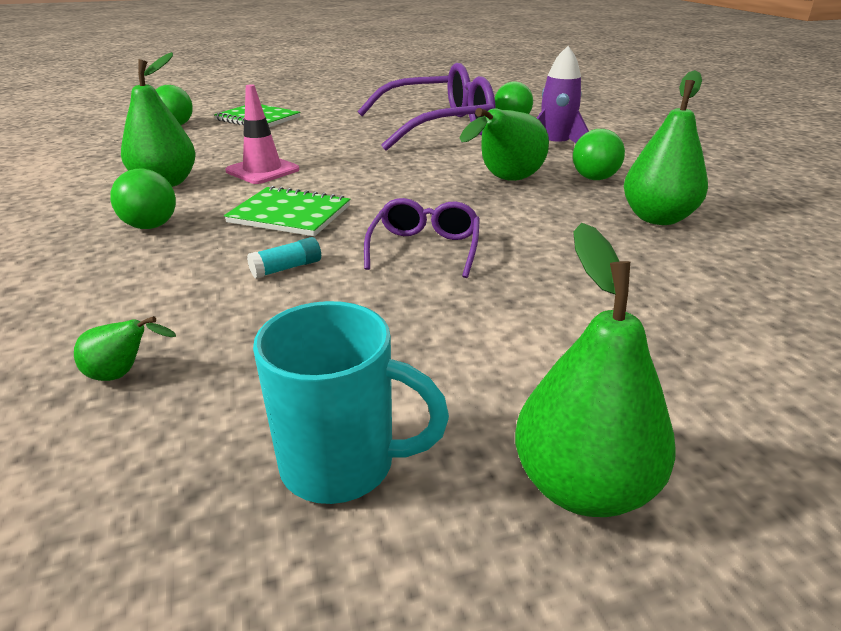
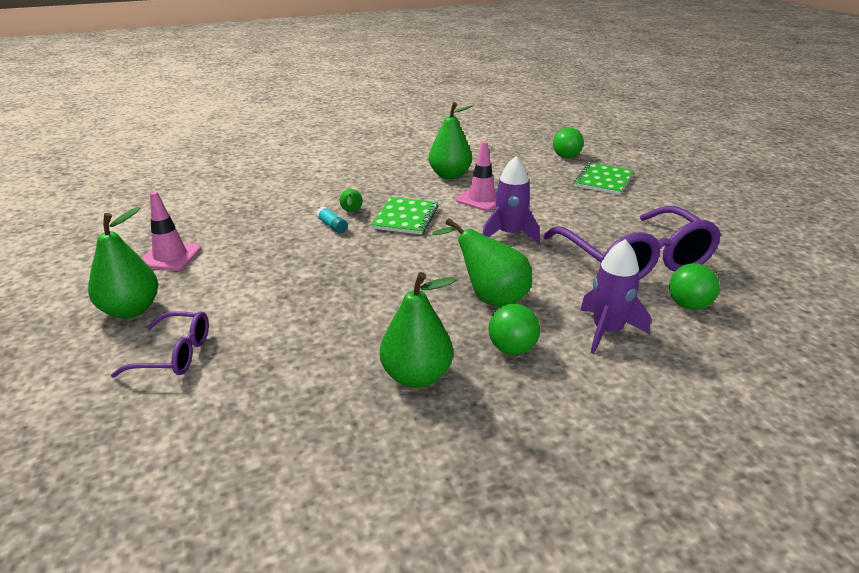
camera: 85 degrees right, 0 degrees up
green pear [74,316,176,381] -> green pear moved to [340,189,363,212]
green ball [110,169,176,229] -> none
turquoise mug [253,301,449,504] -> pink traffic cone [141,191,201,271]
purple glasses [364,198,480,278] -> purple glasses moved to [111,311,209,378]
none -> purple rocket [482,156,540,244]

